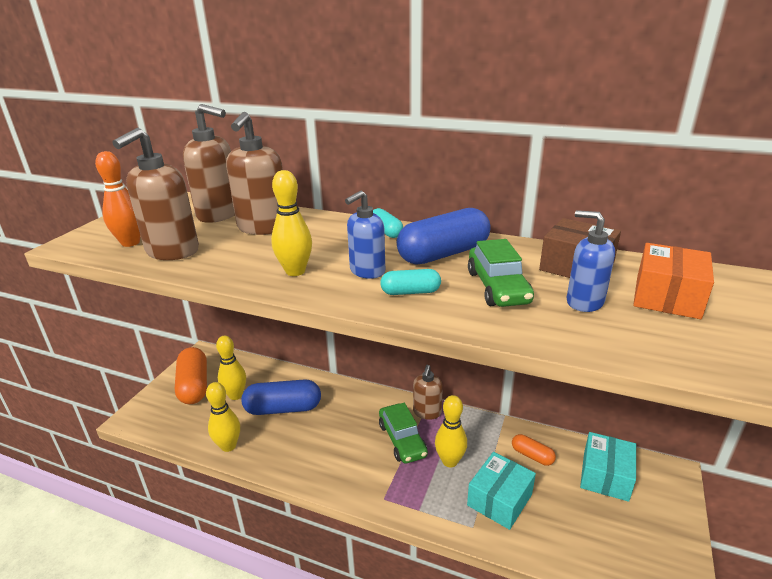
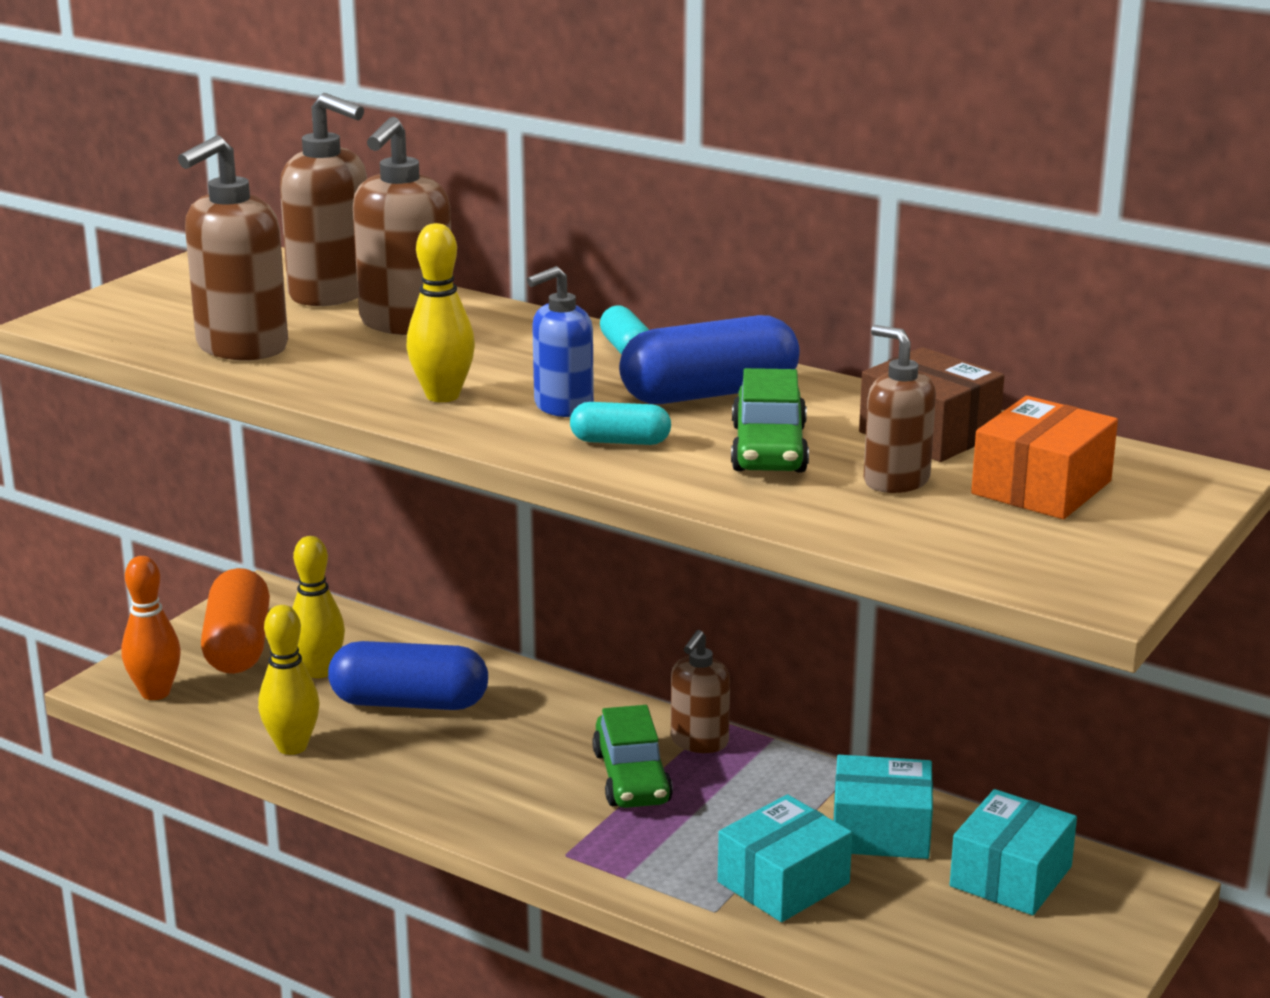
camera: 10 degrees right, 5 degrees down
orange bowling pin [95,151,140,247] -> orange bowling pin moved to [121,556,181,700]
yellow bowling pin [435,395,467,467] -> none
orange capsule [512,434,556,466] -> turquoise box [833,755,933,859]
blue soap dispenser [566,210,615,312] -> brown soap dispenser [864,325,936,493]

